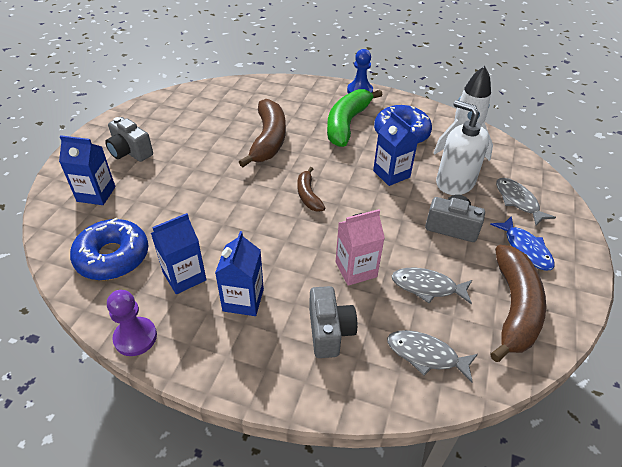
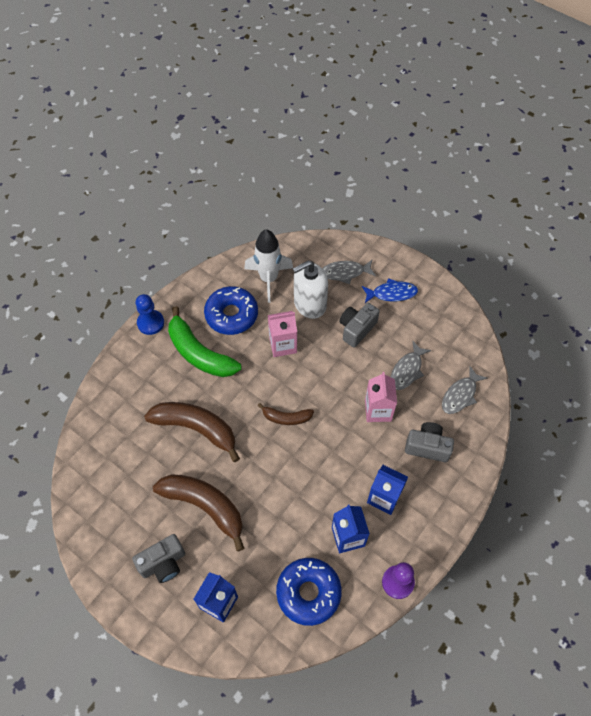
camera: 70 degrees left, 15 degrees up
blue carton [373,112,419,186] -> pink carton [268,311,297,357]
brown banana [490,245,546,362] -> brown banana moved to [153,474,244,551]

